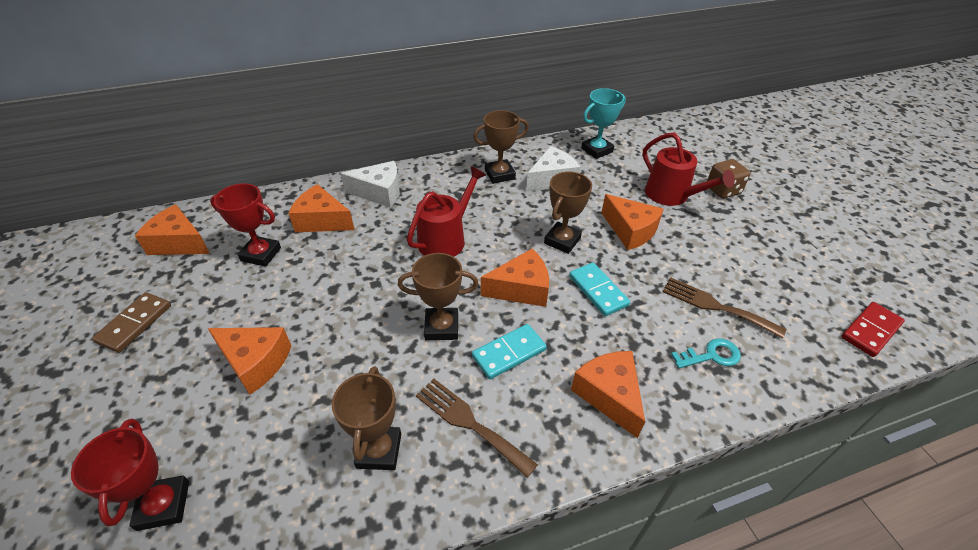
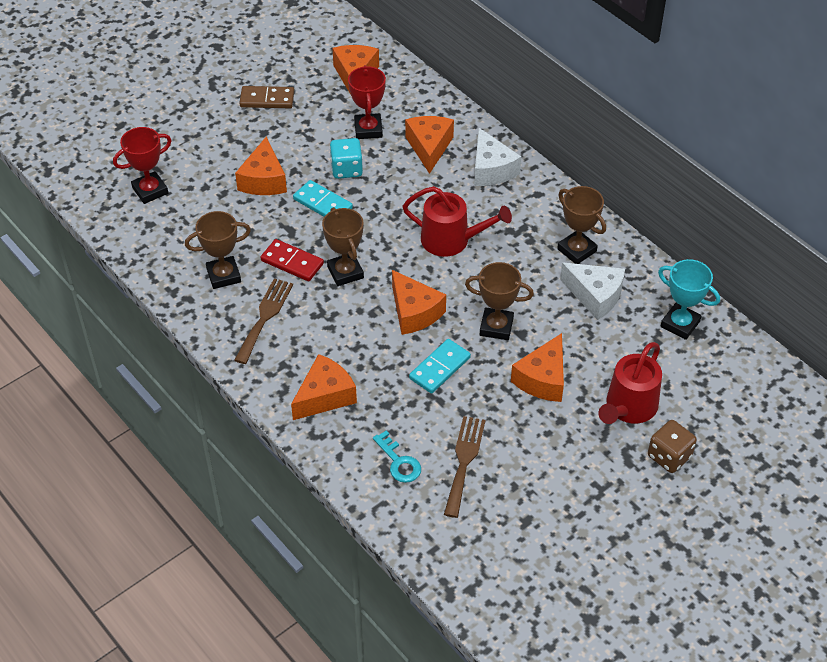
camera: 70 degrees right, 5 degrees up
turquoise domino [472,324,547,379] -> turquoise domino moved to [293,180,353,217]
red domino [841,302,905,357] -> red domino moved to [260,239,324,281]
none -> turquoise dice [330,138,363,179]

